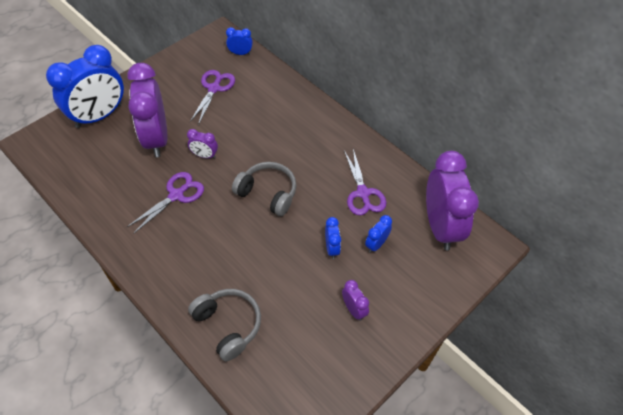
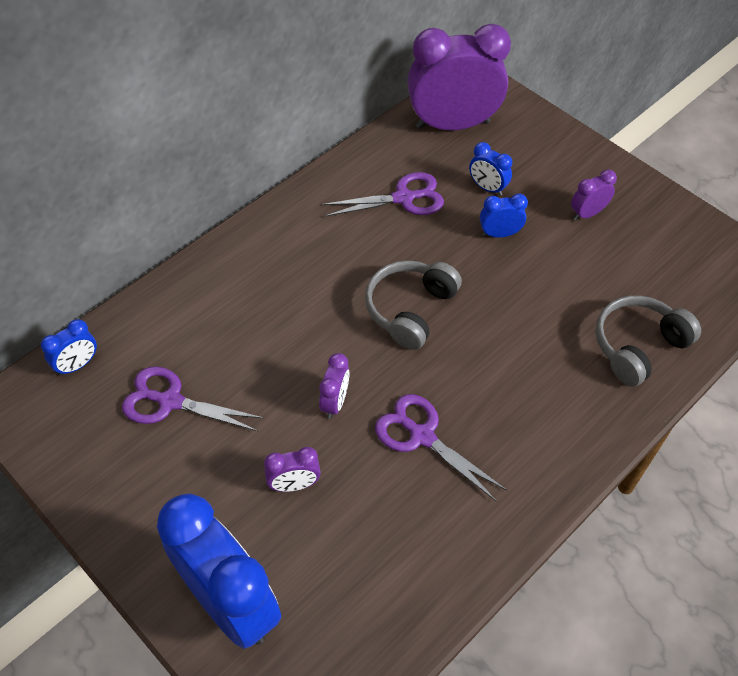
camera: 90 degrees left, 0 degrees up
purple clock [128,63,167,157] -> purple clock [264,447,321,492], size x0.43
blue clock [226,27,253,55] -> blue clock turned 135 degrees counterclockwise [41,319,97,376]

